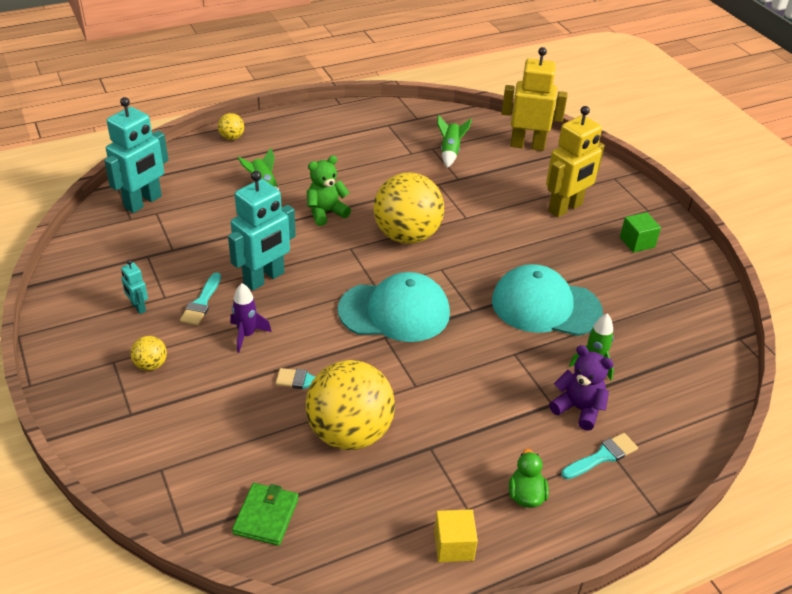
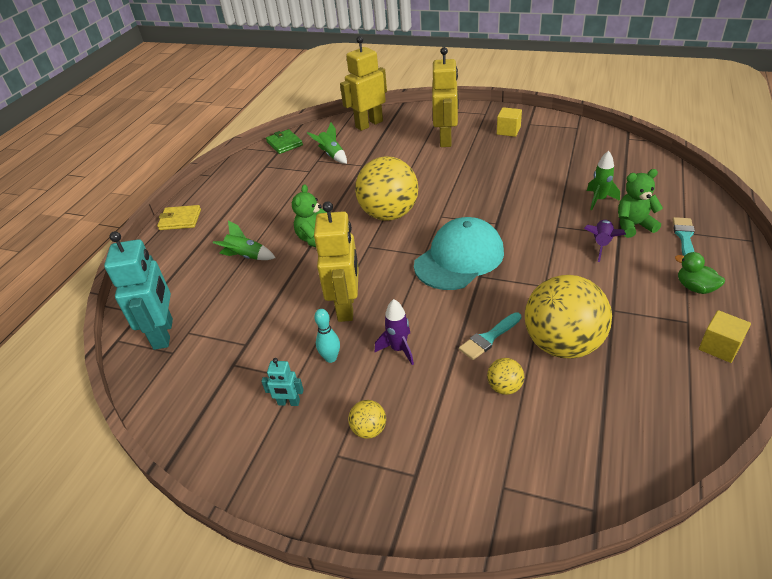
camera: 40 degrees left, 0 degrees up
turquoise brush [180,272,221,326] -> turquoise bowling pin [314,309,340,363]
yellow ball [218,113,244,140] -> yellow ball moved to [487,358,524,395]
turquoise robot [228,171,296,291] -> yellow robot [314,201,359,322]
green wallet [232,483,299,546] -> green wallet moved to [266,129,303,154]
turquoise cap [492,264,603,336] -> none
purple teddy bear [549,345,613,431] -> green teddy bear [618,169,663,238]
green cube [620,212,661,253] -> yellow cube [497,107,522,137]
none -> yellow wallet [157,205,201,230]
none -> purple rocket [584,220,626,262]

